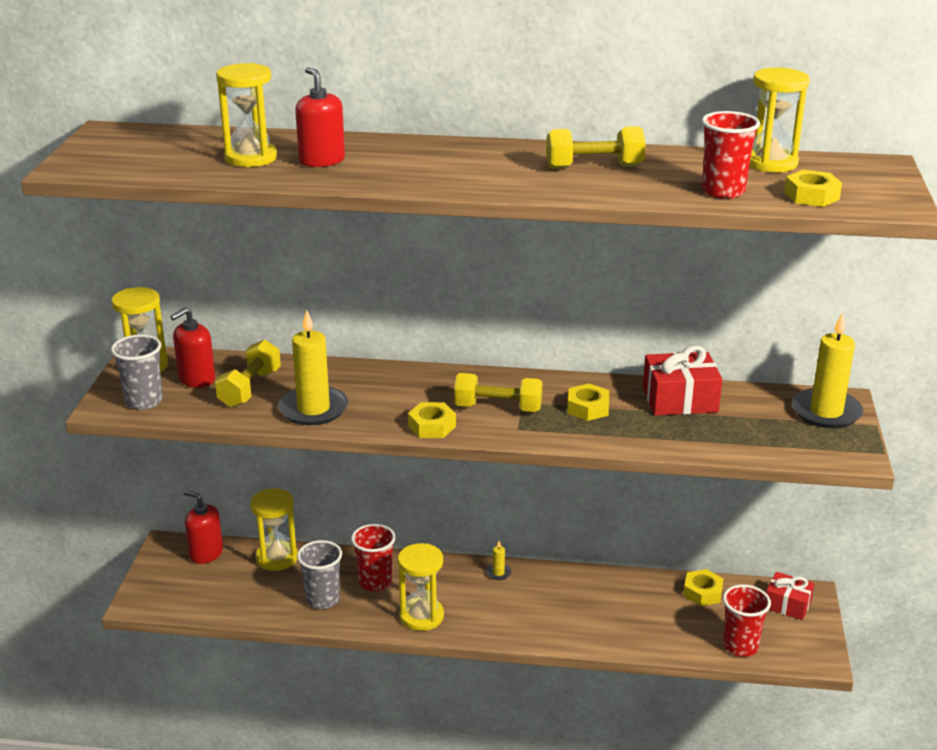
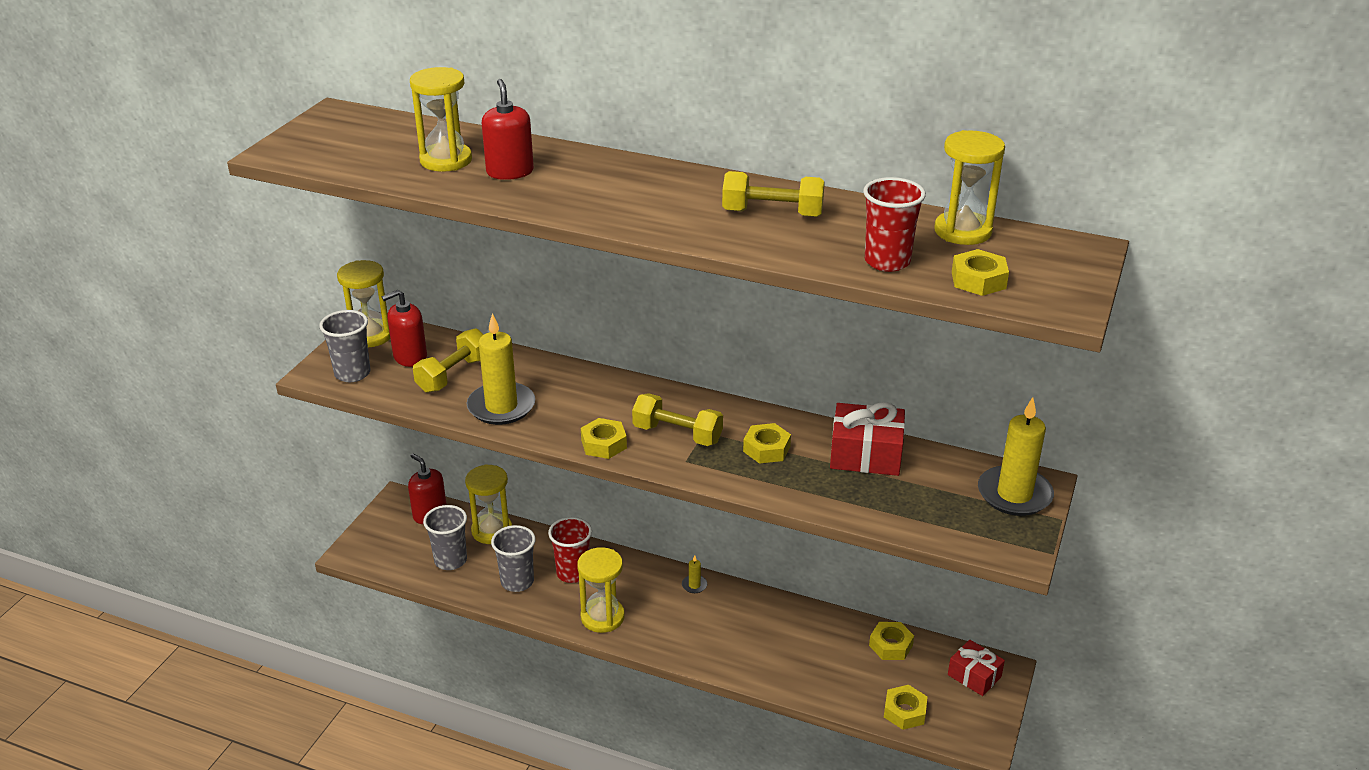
camera: 15 degrees right, 5 degrees up
red cup [723,585,771,657] -> yellow nut [884,685,928,730]
none -> grey cup [423,505,467,570]

